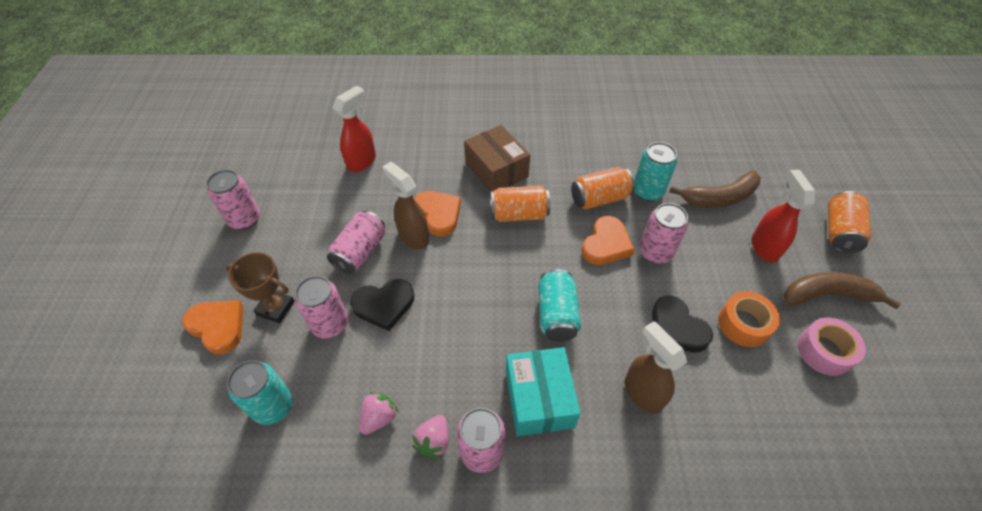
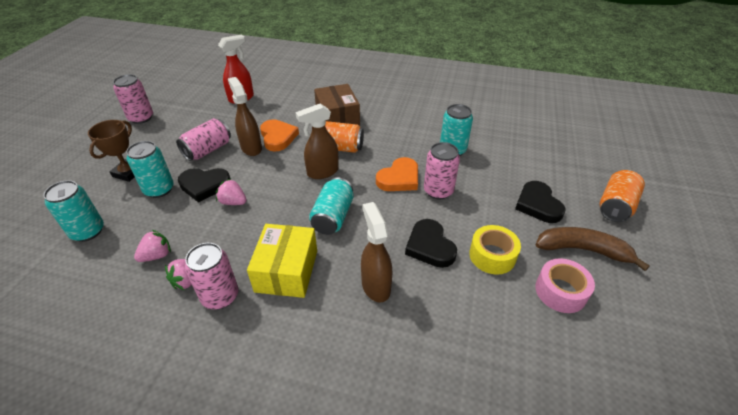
camera: 15 degrees right, 10 degrees down
orange heart [183,300,243,354] -> none
brown trophy [226,252,295,323] -> brown trophy turned 75 degrees clockwise [88,120,135,182]
pink can [295,276,348,339] -> turquoise can [126,141,174,198]
turquoise box [506,347,581,437] -> yellow box [247,224,317,298]
orange can [571,167,635,209] -> none
brown banana [669,170,761,207] -> none
orange tape [718,291,780,347] -> yellow tape [469,225,521,274]
red spray bottle [751,170,816,263] -> black heart [515,181,566,223]
none -> pink strawberry [216,179,247,205]
none -> brown spray bottle [296,104,339,179]

